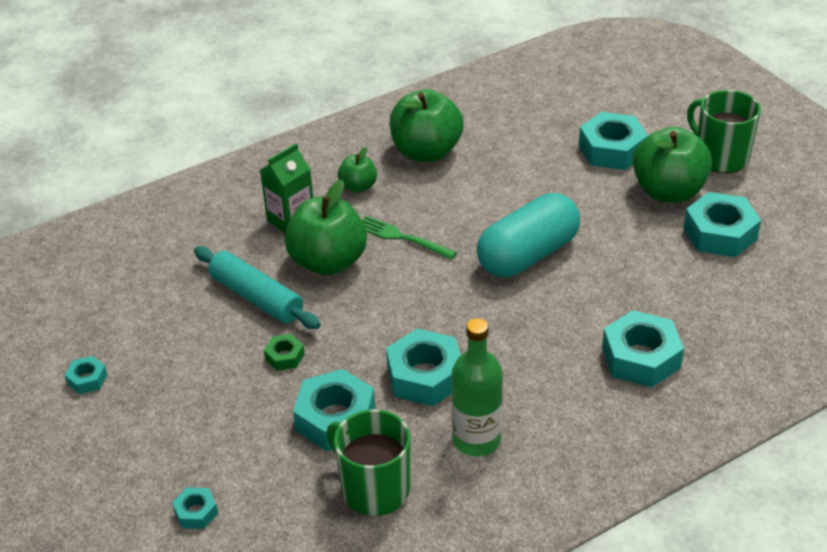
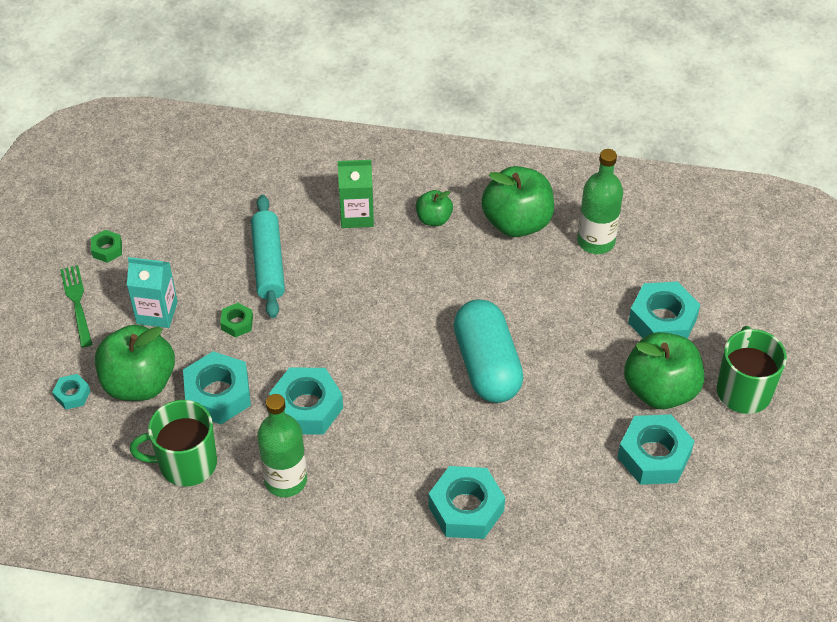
camera: 40 degrees right, 10 degrees up
turquoise nut [65,356,107,394] -> green nut [91,230,122,263]
green apple [285,180,367,275] -> green apple moved to [95,325,175,401]
green mug [327,409,411,516] -> green mug turned 90 degrees counterclockwise [130,400,217,487]
green fork [362,216,457,260] -> green fork moved to [60,265,92,347]
turquoise capsule [477,193,580,277] -> turquoise capsule turned 75 degrees clockwise [454,299,524,403]
none -> turquoise carton [127,257,178,328]
none -> green bottle [577,149,623,254]

